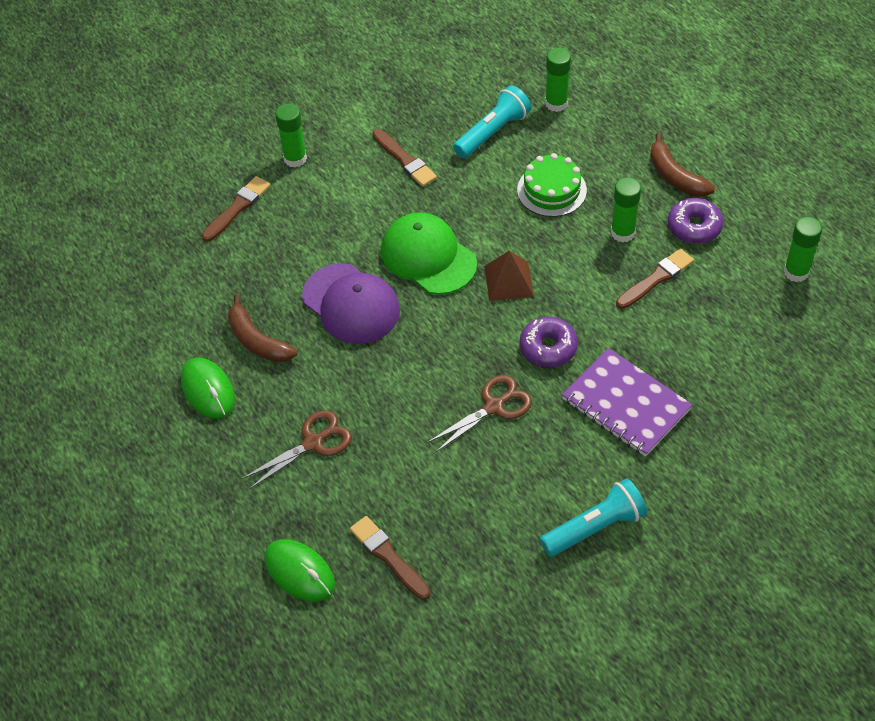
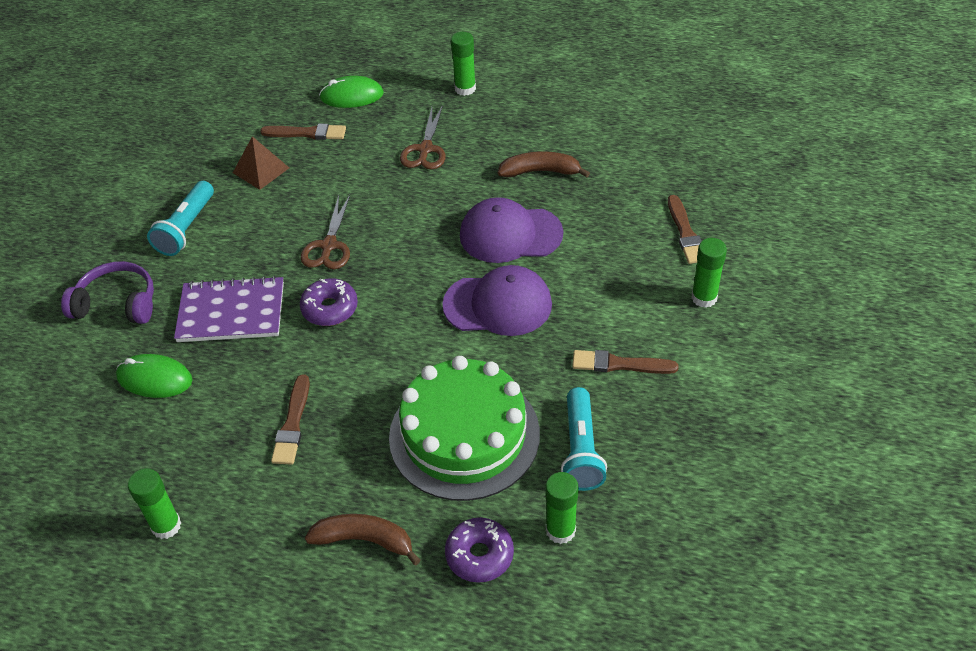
camera: 135 degrees right, 5 degrees down
green mouse [181,358,235,418] -> green mouse moved to [116,354,193,398]
green cap [381,212,477,295] -> purple cap [442,265,552,336]
brown pyramid [484,251,534,301] -> brown pyramid moved to [233,136,289,190]
green cake [517,153,587,217] -> green cake [389,356,540,501], size x1.84
green glue stick [611,177,641,242] -> green glue stick moved to [451,32,476,96]
purple donut [668,198,724,244] -> purple donut moved to [445,518,514,583]
none -> purple headphones [61,261,154,324]

